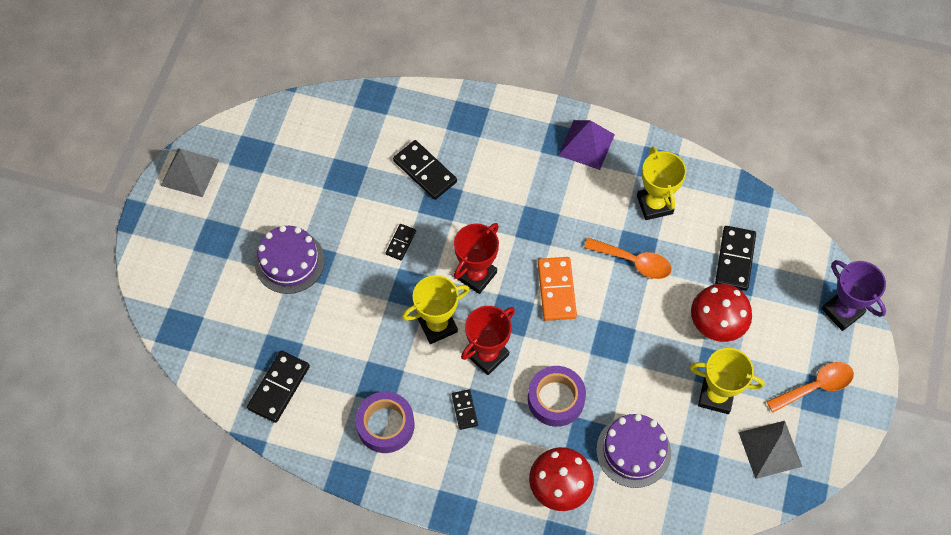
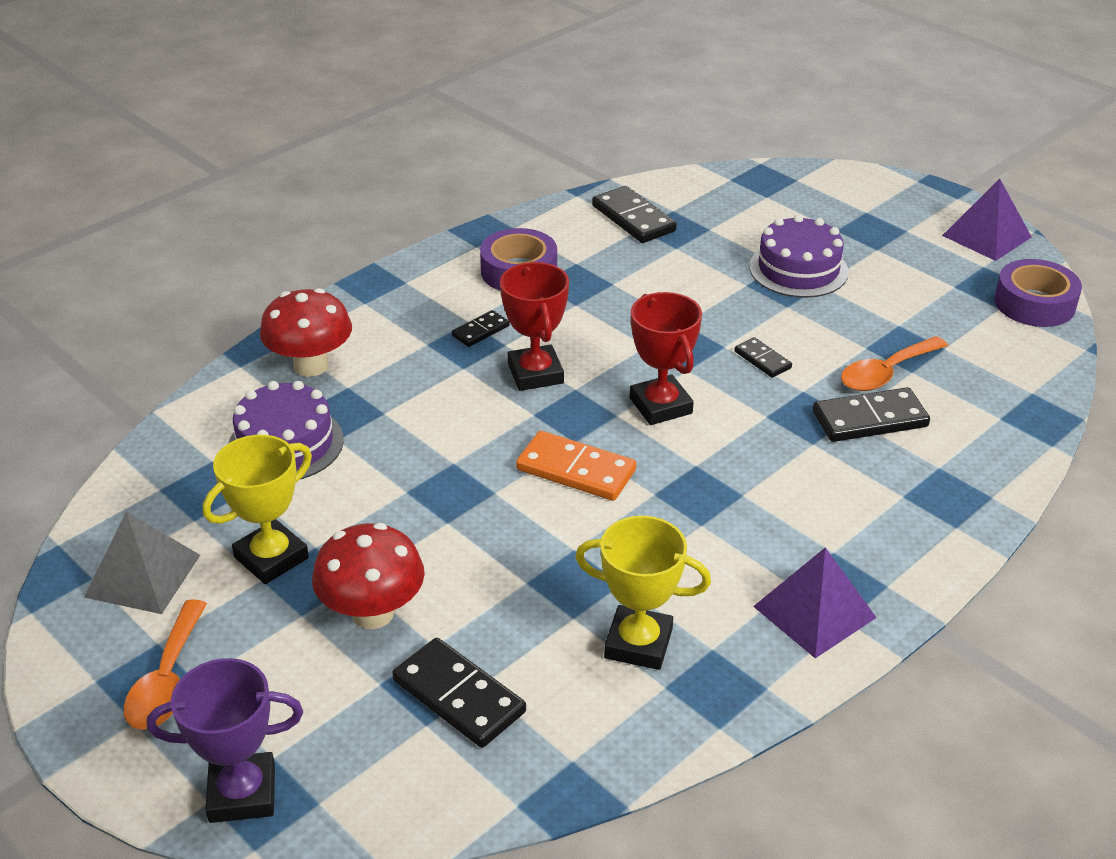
camera: 120 degrees right, 25 degrees down
grey pyramid [161,149,219,197] -> purple pyramid [942,179,1032,261]
yellow trophy [402,275,470,344] -> none
black domino [452,390,478,430] -> black domino turned 60 degrees counterclockwise [452,310,510,347]
purple tape [528,366,586,427] -> purple tape moved to [994,259,1082,327]
orange spoon [584,238,672,279] -> orange spoon moved to [841,336,948,391]

